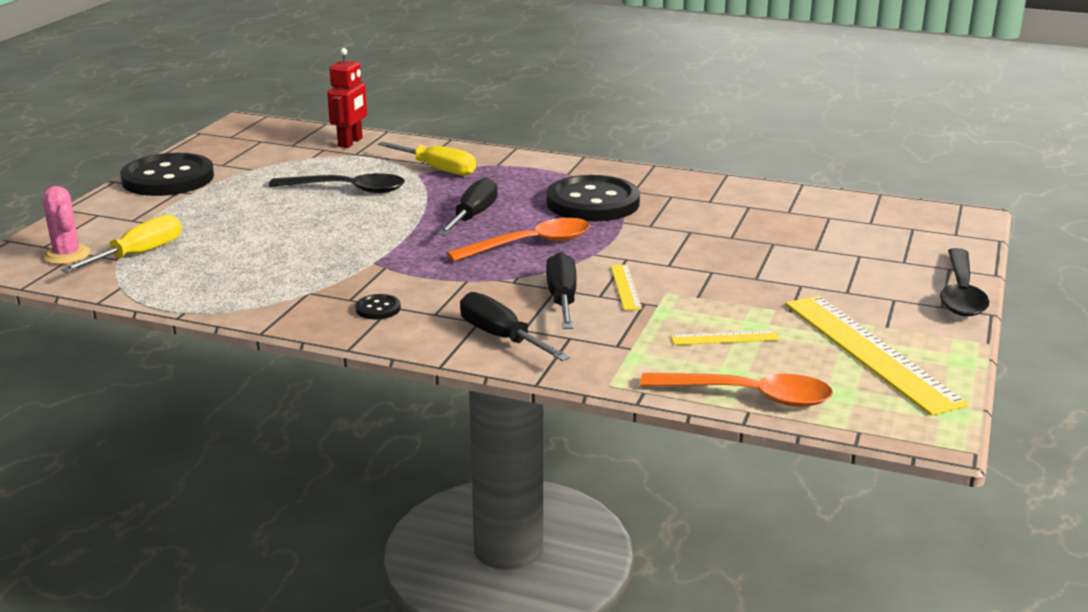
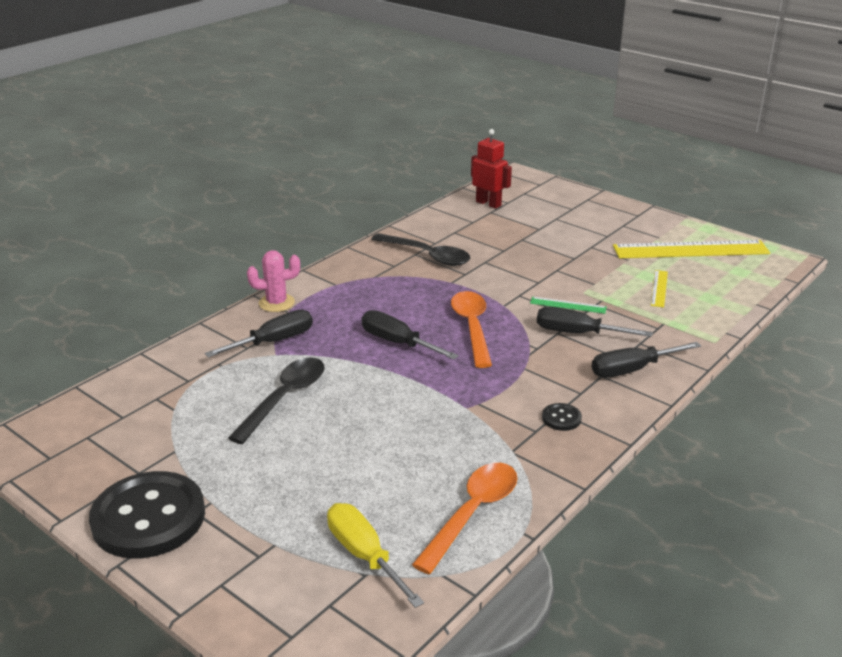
camera: 70 degrees left, 5 degrees up
pink cactus [42,186,91,264] -> pink cactus moved to [247,250,300,312]
red robot [327,48,367,148] -> red robot moved to [471,129,512,209]
yellow screwdriver [378,142,476,176] -> black screwdriver [205,309,313,358]
black button [546,175,640,222] -> none
yellow ruler [611,265,642,310] -> green ruler [530,296,607,314]
orange spoon [640,373,833,407] -> orange spoon moved to [412,463,518,574]
black spoon [940,248,990,316] -> black spoon moved to [371,233,470,266]

